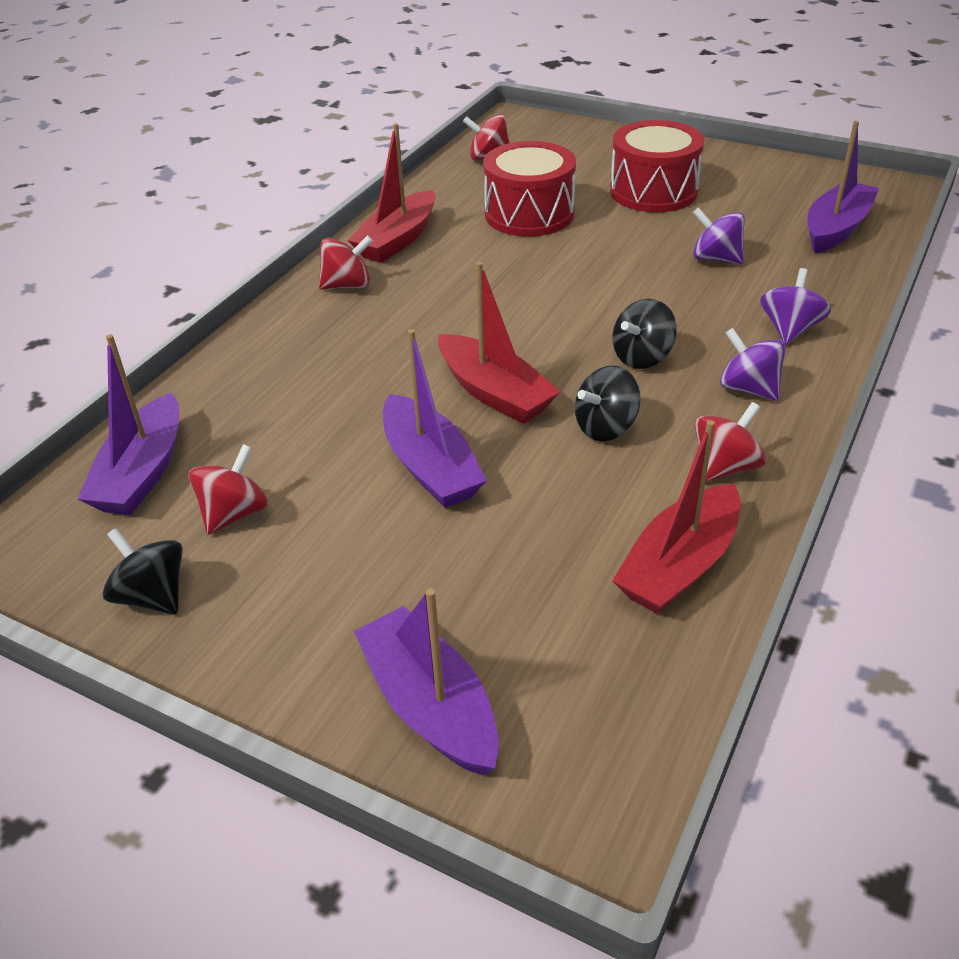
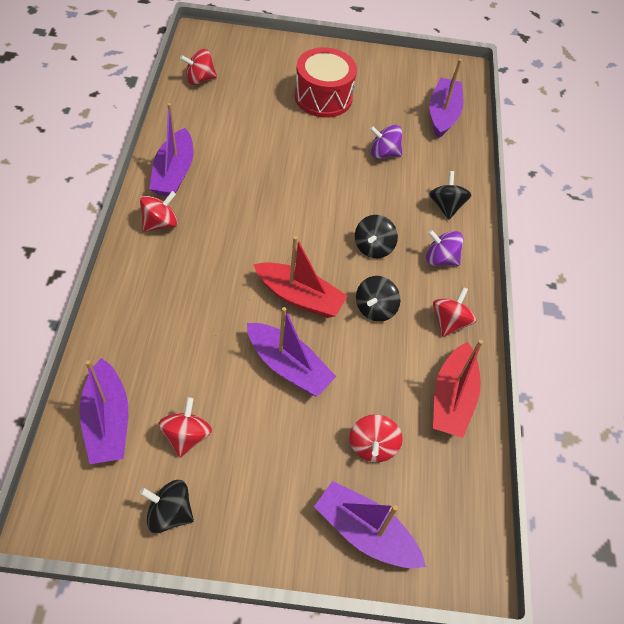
camera: 30 degrees left, 15 degrees up
red boat [348,123,436,263] -> purple boat [149,103,193,197]
red drum [483,141,576,236] -> none
purple spinning top [760,268,831,344] -> black spinning top [429,171,472,220]
none -> red spinning top [349,414,403,462]

